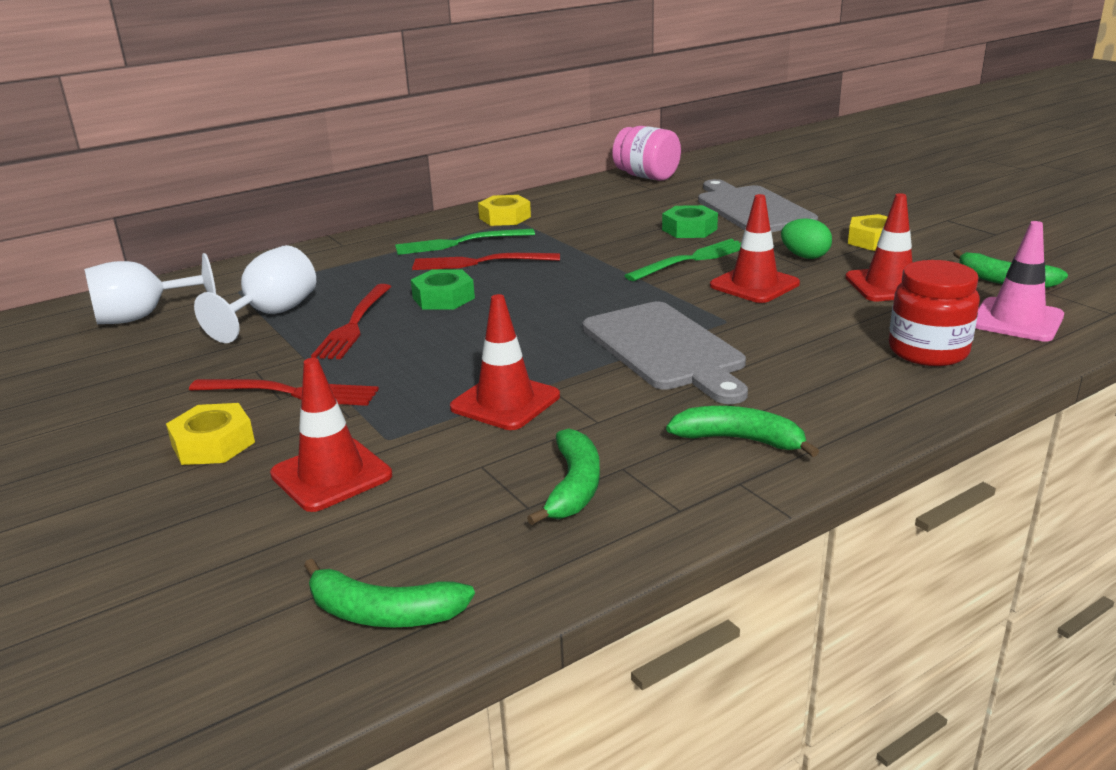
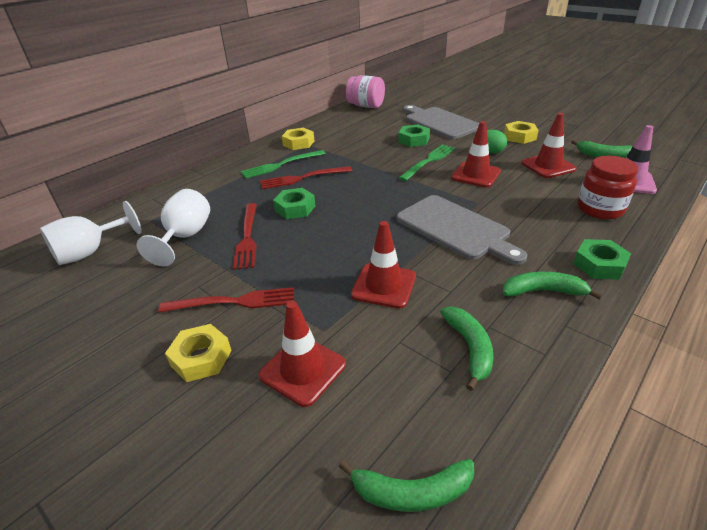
camera: 15 degrees left, 10 degrees up
none -> green nut [573,239,631,280]

